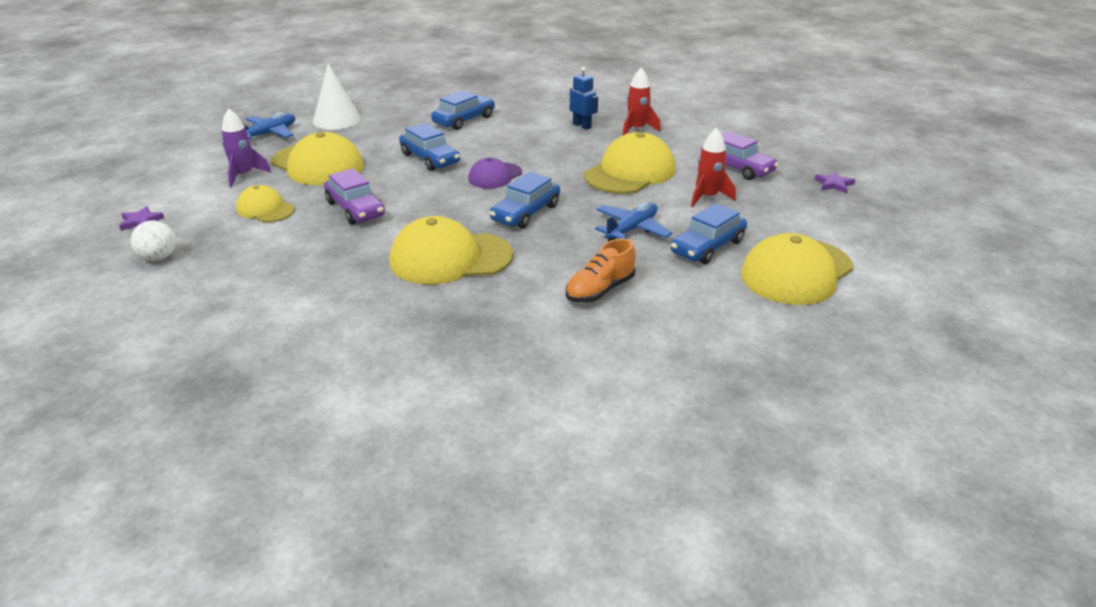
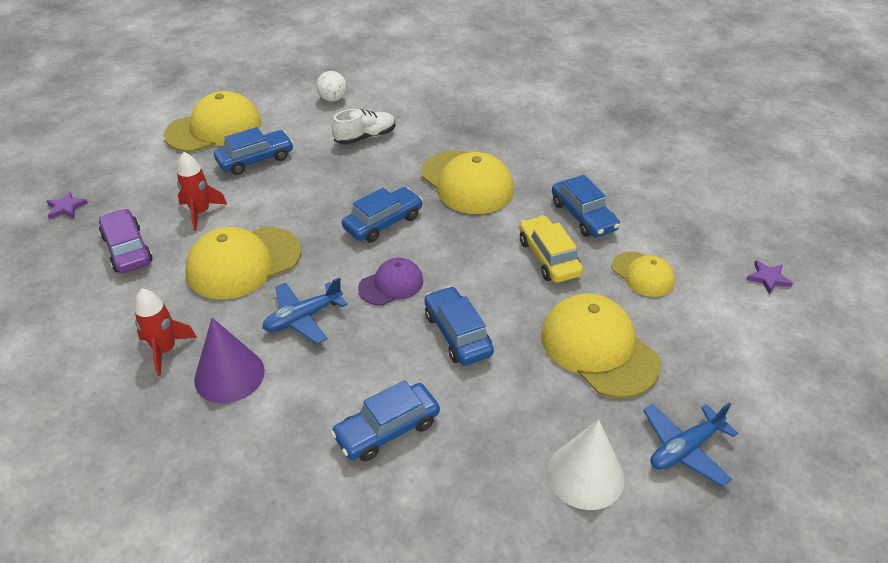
camera: 165 degrees left, 10 degrees up
white ball [131,220,176,261] -> white ball moved to [316,71,347,102]
purple rocket [221,108,271,187] -> none
purple car [324,168,385,224] -> yellow car [519,215,583,283]
yellow cap [389,216,513,284] -> yellow cap turned 45 degrees clockwise [421,151,514,214]
orange shoe [566,238,636,303] -> white shoe [332,109,395,145]
blue robot [570,67,598,130] -> purple cone [194,318,265,403]
blue plane [595,202,672,242] -> blue plane moved to [262,277,348,344]
none -> blue car [552,175,620,237]

